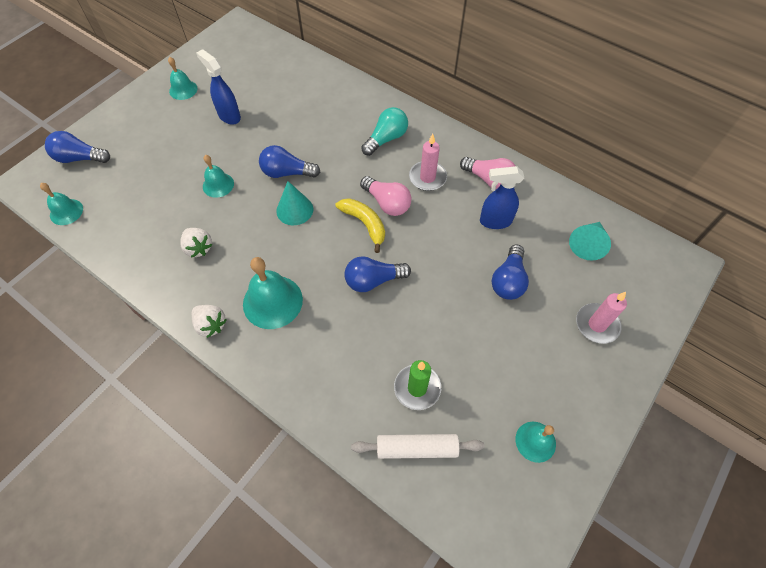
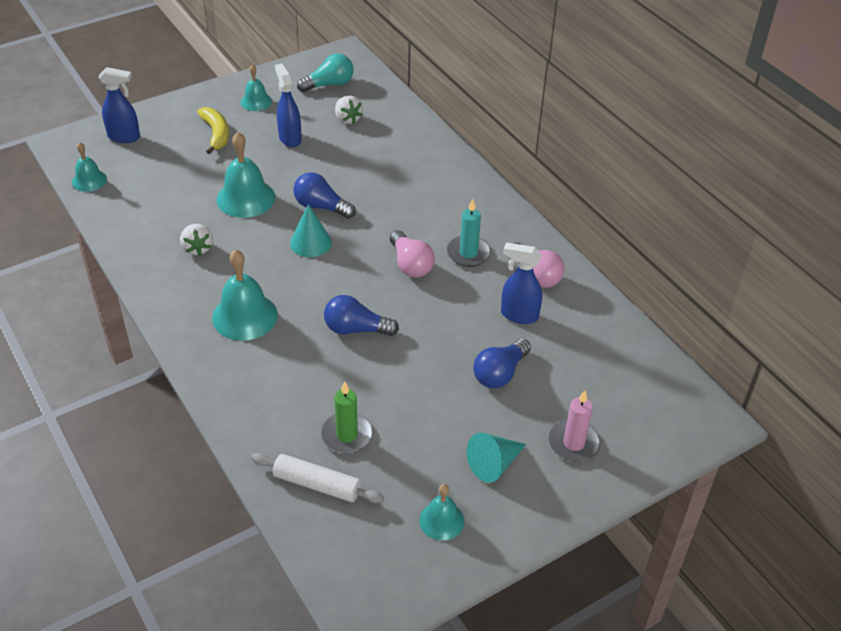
camera: 20 degrees right, 15 degrees down
blue light bulb [45,131,110,163] -> blue spray bottle [98,67,140,143]
white strawberry [192,305,227,338] -> white strawberry moved to [335,96,363,124]
turquoise bell [203,155,234,198] -> turquoise bell [217,132,275,218], size x1.69
yellow banana [336,198,385,253] -> yellow banana moved to [197,107,229,154]
turquoise light bulb [361,107,408,156] -> turquoise light bulb moved to [297,54,354,92]
pink candle [409,134,447,191] -> turquoise candle [447,199,491,267]
turquoise cone [569,222,611,260] -> turquoise cone moved to [467,433,526,483]

